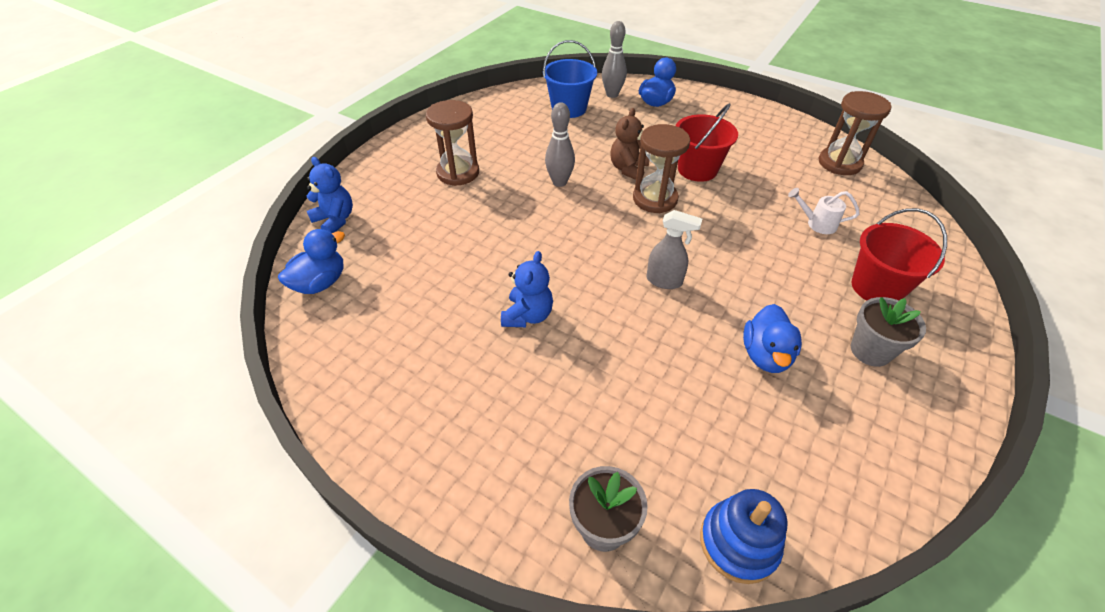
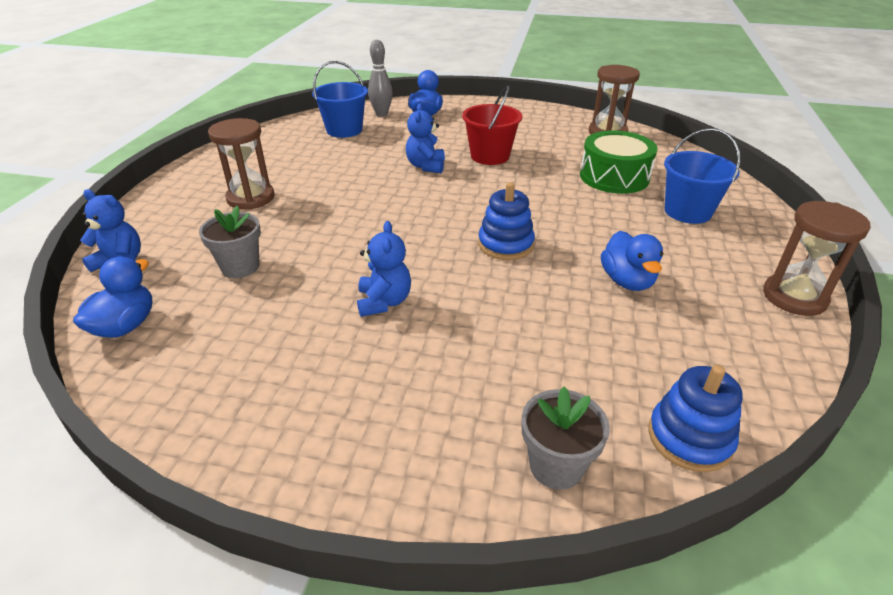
camera: 20 degrees left, 10 degrees down
grey bowling pin [545,102,575,187] -> none
brown teddy bear [610,108,649,180] -> blue teddy bear [406,103,445,173]
brown hourglass [633,124,690,213] -> brown hourglass moved to [763,201,871,316]
grey spray bottle [646,210,702,289] -> blue stacking toy [478,182,535,260]
white watering can [788,188,860,234] -> green drum [580,130,658,194]
grey flower pot [851,297,926,367] -> grey flower pot moved to [199,206,261,278]
red bucket [852,208,947,301] -> blue bucket [664,128,741,224]

